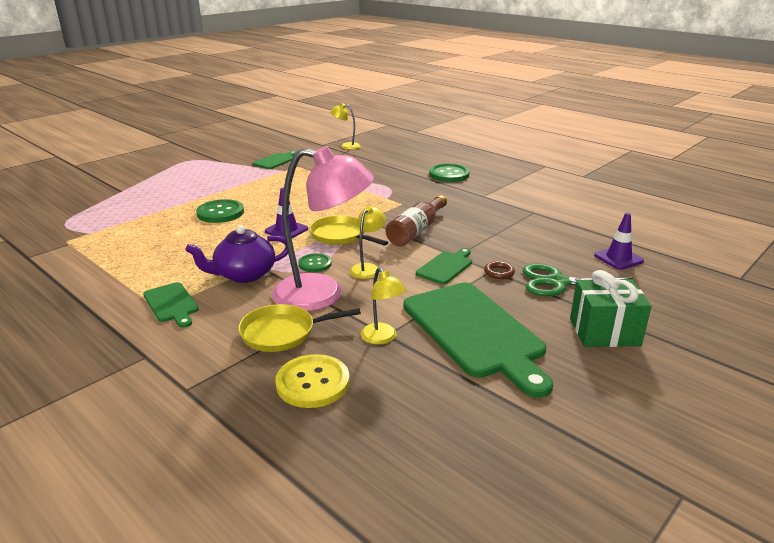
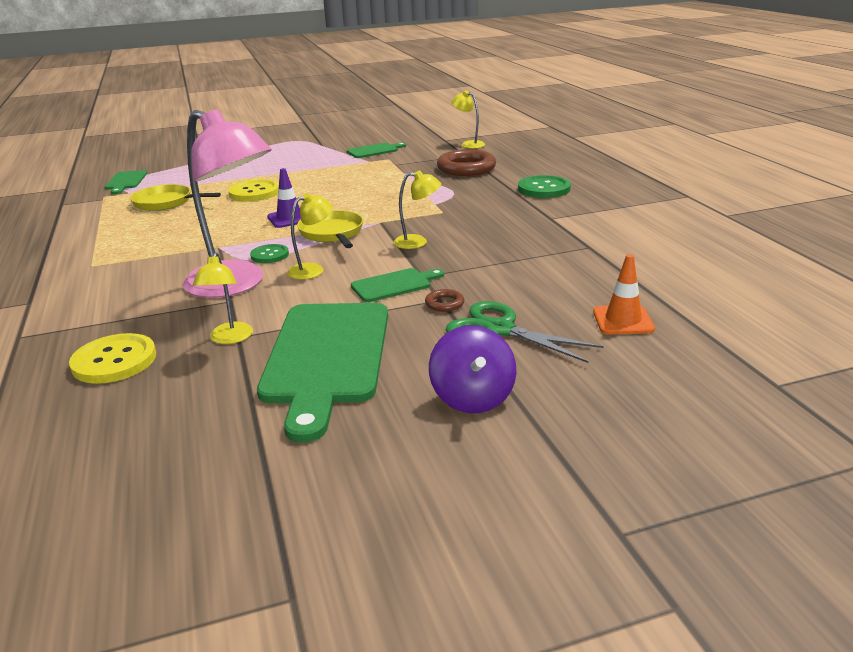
camera: 30 degrees right, 0 degrees up
green cutting board [143,282,199,328] -> green cutting board moved to [105,170,147,194]
purple teapot [185,225,288,283] -> none
green button [196,199,244,223] -> yellow button [228,179,279,202]
yellow pan [238,304,361,352] -> yellow pan moved to [130,184,221,211]
brown bottle [386,195,447,246] -> yellow lamp [393,170,441,249]
green gift [570,270,652,347] -> purple spinning top [429,325,517,413]
purple traffic cone [594,213,644,270] -> orange traffic cone [593,254,655,335]
none -> brown ring [437,149,496,176]

